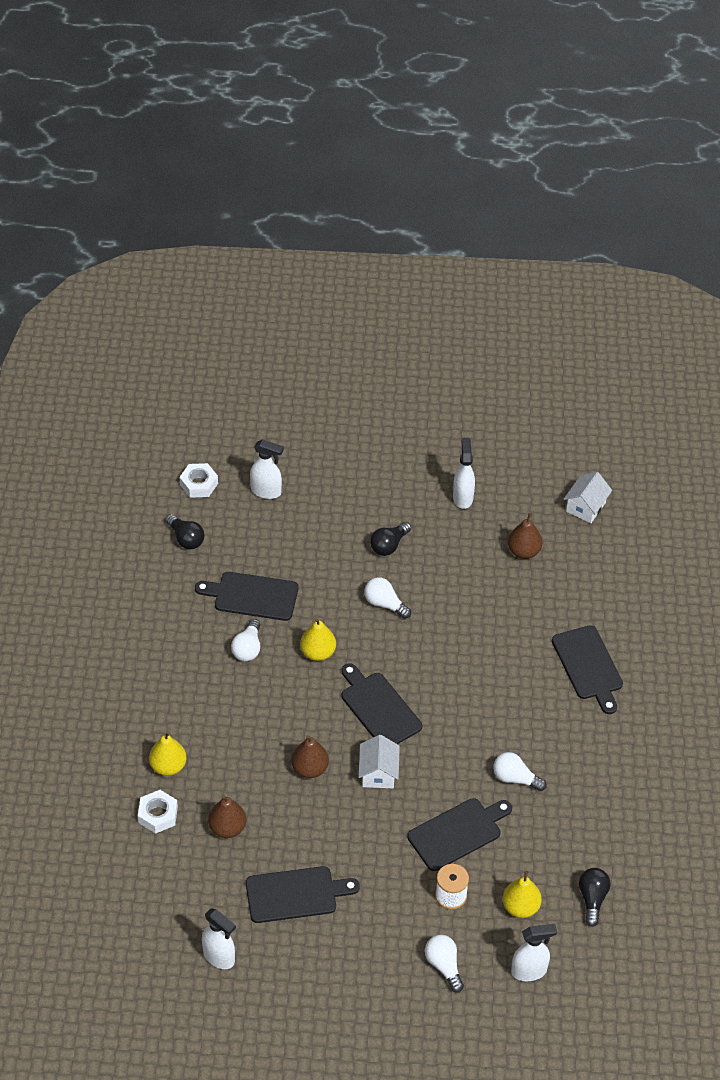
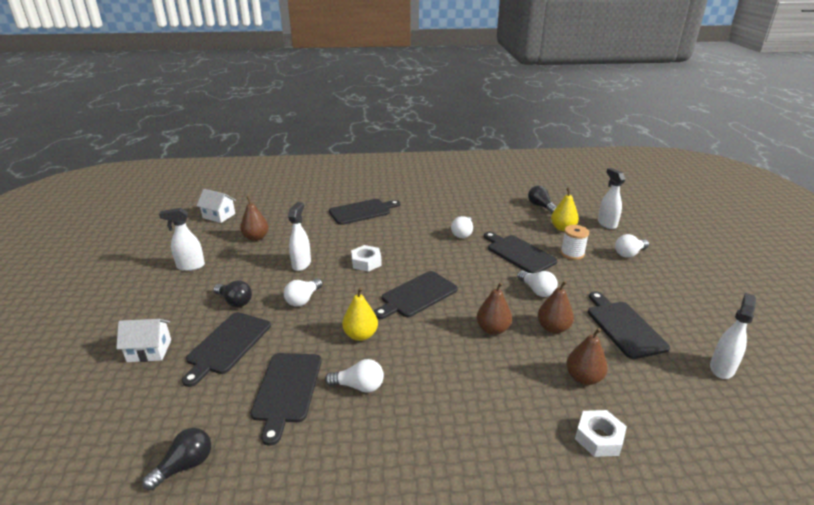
camera: 95 degrees left, 20 degrees down
yellow pear [149,731,187,776] -> none
white nut [180,463,218,498] -> white nut moved to [351,245,382,272]
white spray bottle [250,439,284,499] -> white spray bottle moved to [288,202,311,271]
white house [358,735,400,789] -> white house moved to [116,319,171,362]
black light bulb [579,868,610,927] -> black light bulb turned 60 degrees clockwise [528,186,556,213]
none -> black cutting board [182,312,271,387]
none -> white light bulb [517,270,558,297]
none -> brown pear [538,281,574,333]

